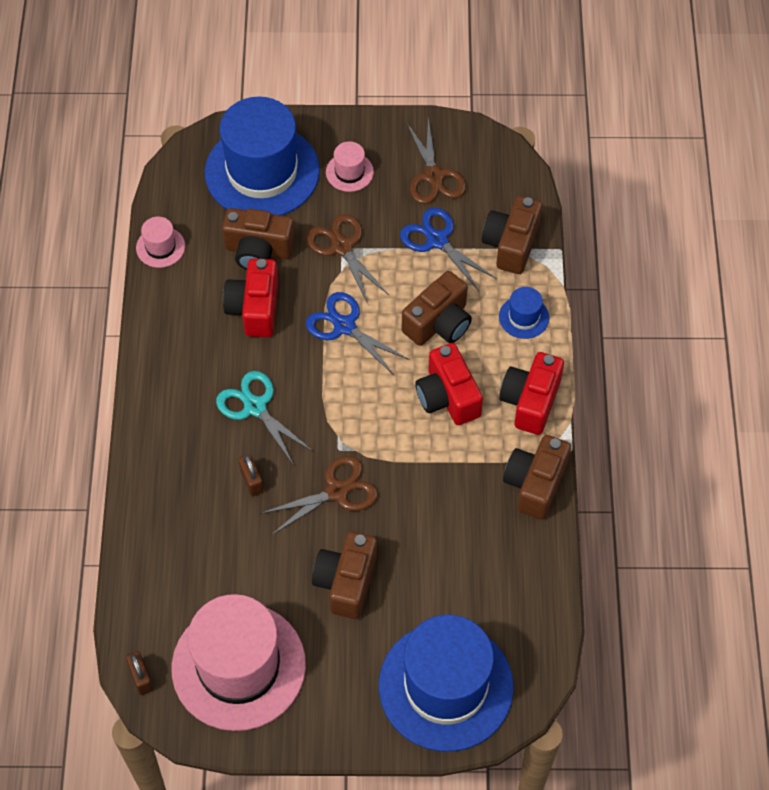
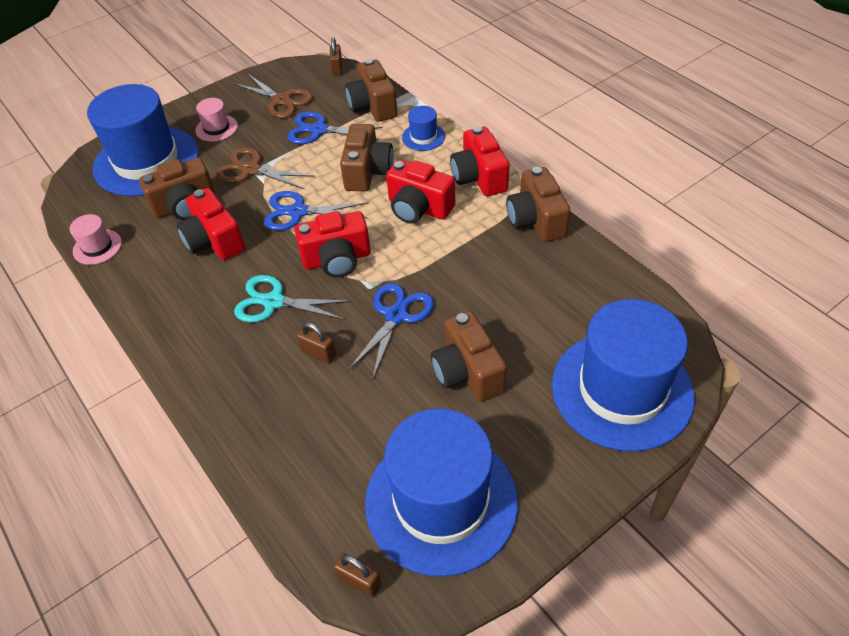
camera: 35 degrees left, 10 degrees down
pink hat [172,594,306,731] -> blue hat [365,409,518,577]
brown scissors [260,456,378,535] -> blue scissors [348,283,434,380]
none -> red camera [294,211,371,278]
none -> brown padlock [330,37,342,76]

